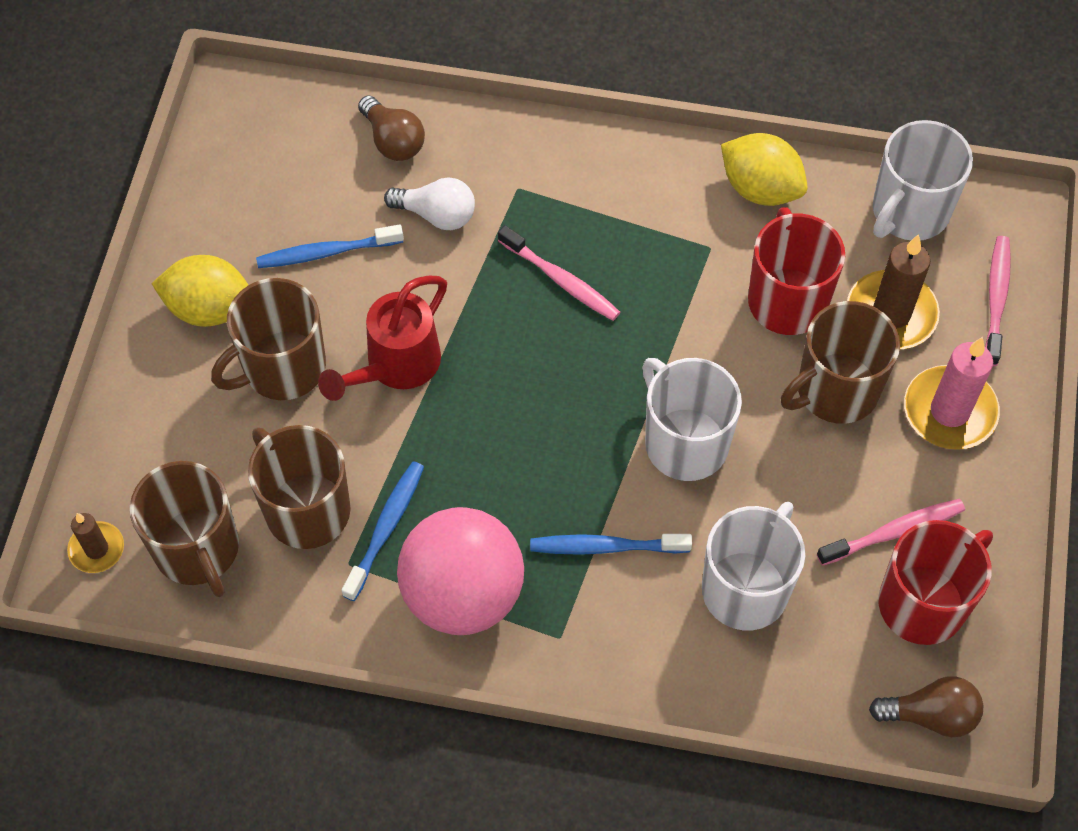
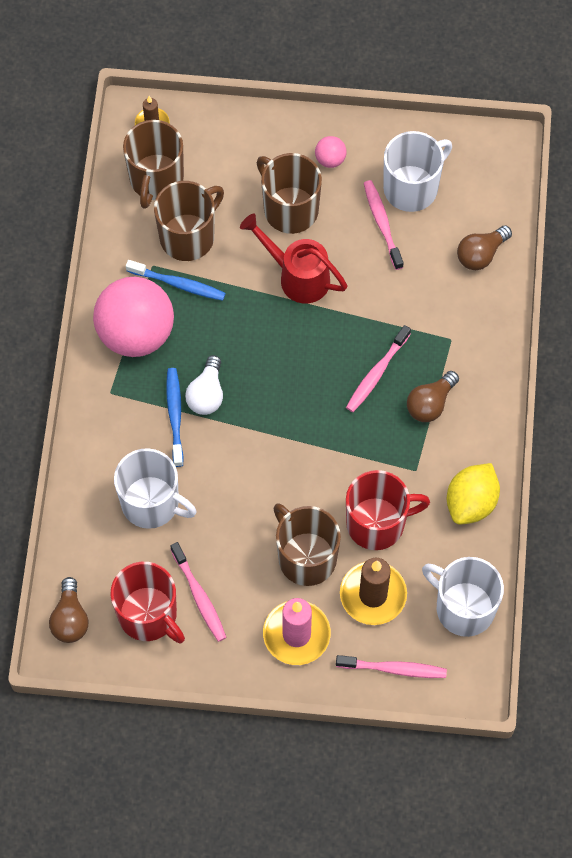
camera: 85 degrees right, 5 degrees up
brown mug [130,461,239,597] -> brown mug turned 45 degrees counterclockwise [123,120,184,209]
yellow lemon [151,255,248,327] -> pink ball [315,136,347,168]
blue toothbrush [256,224,404,268] -> pink toothbrush [364,180,404,270]
white light bulb [384,177,475,230] -> white light bulb moved to [185,355,223,415]
white mug [642,358,742,481] -> white mug moved to [383,131,452,212]
none -> brown light bulb [407,371,459,422]

